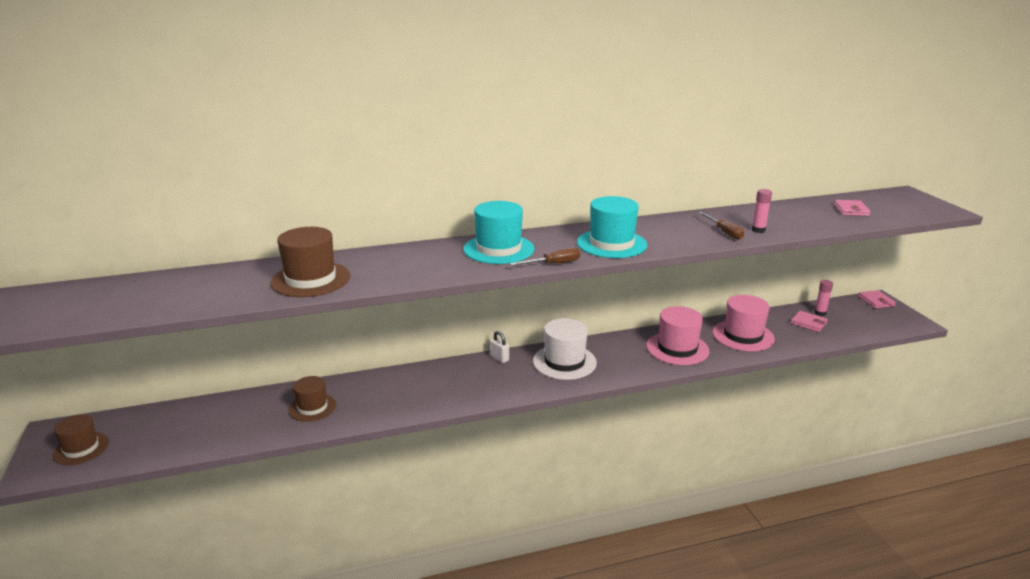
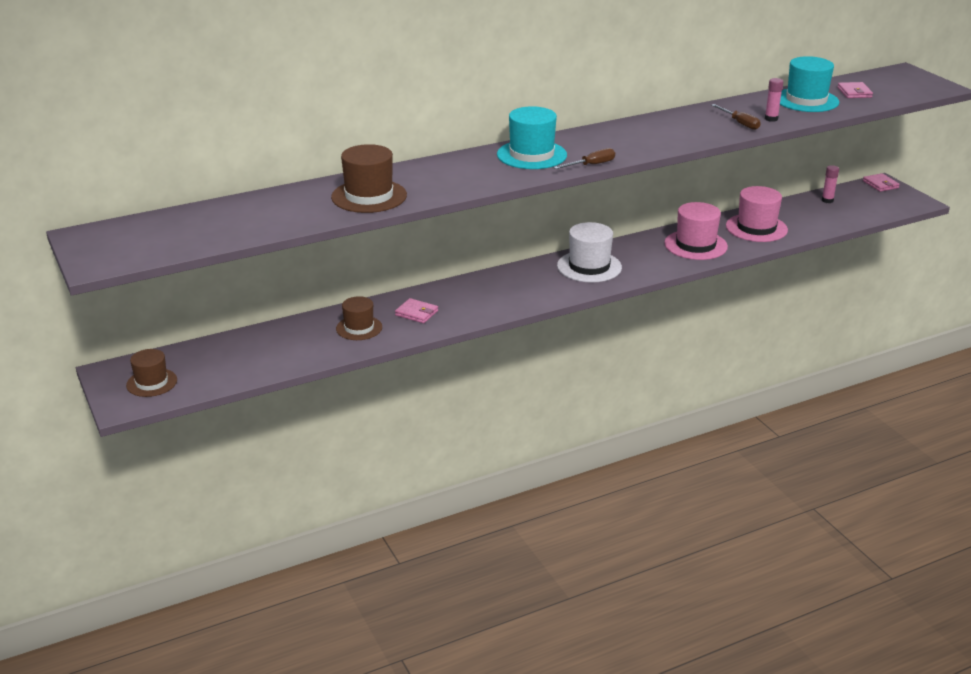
camera: 10 degrees left, 5 degrees up
white padlock [490,331,509,363] -> none
turquoise hat [577,196,647,258] -> turquoise hat moved to [780,56,839,112]
pink wallet [791,311,828,332] -> pink wallet moved to [395,298,438,323]

